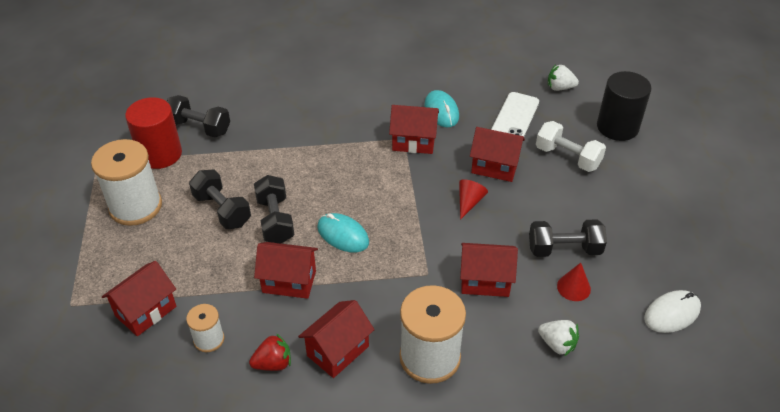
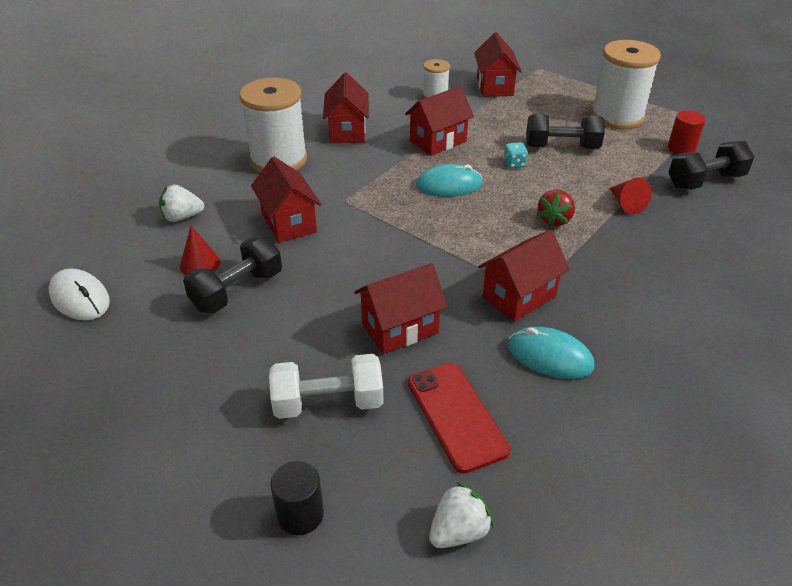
camera: 135 degrees right, 5 degrees down
red cylinder [125,97,182,169] -> red cylinder [668,110,706,154], size x0.55
red strawberry [249,333,291,371] -> red strawberry moved to [536,189,575,228]
black dumbbell [254,175,294,244] -> turquoise dice [503,142,528,168]
red cone [459,179,488,220] -> red cone moved to [609,177,652,214]
red house [460,243,518,297] -> red house turned 75 degrees counterclockwise [251,157,321,243]
white phone [491,92,539,137] -> red phone [408,363,510,473]
black cylinder [597,71,651,141] -> black cylinder [270,461,324,535], size x0.55
white mouse [644,290,701,333] -> white mouse turned 60 degrees counterclockwise [49,268,110,320]

